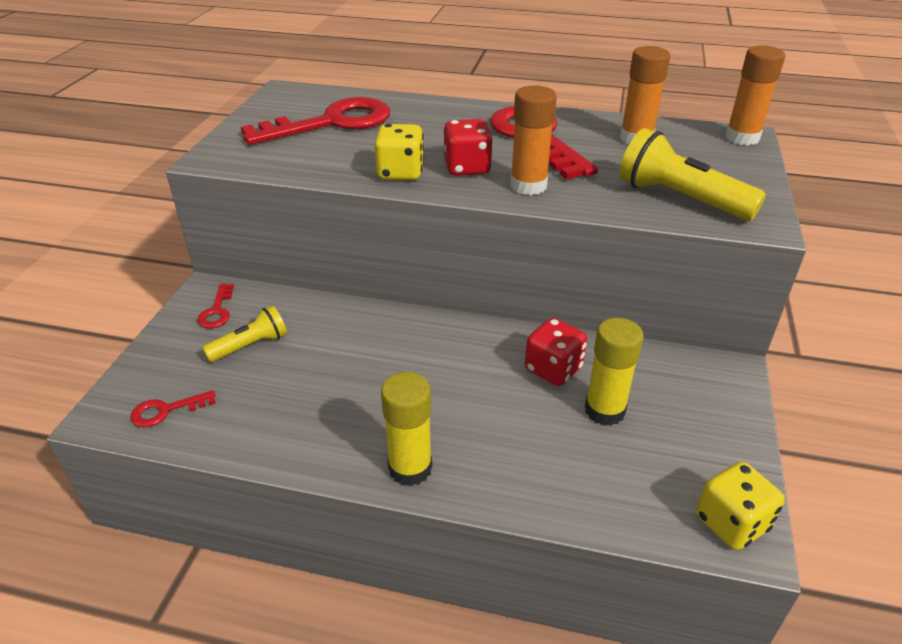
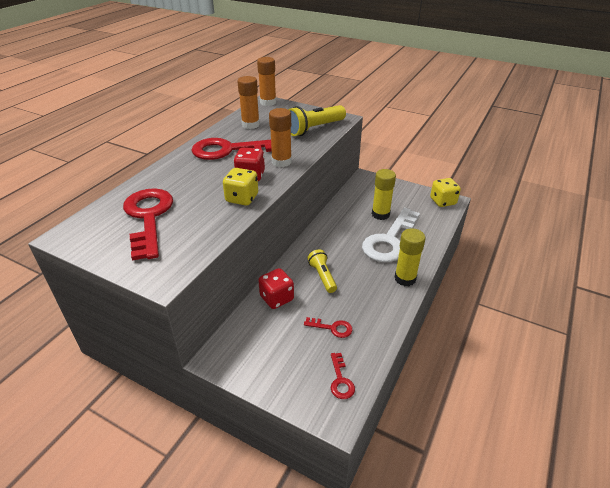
camera: 75 degrees left, 0 degrees up
red key [197,284,234,328] -> red key moved to [304,317,352,338]
yellow flashlight [202,305,287,362] -> yellow flashlight moved to [307,249,337,293]
red dice [525,318,587,386] -> red dice moved to [258,268,294,309]
none -> white key [362,208,420,262]

